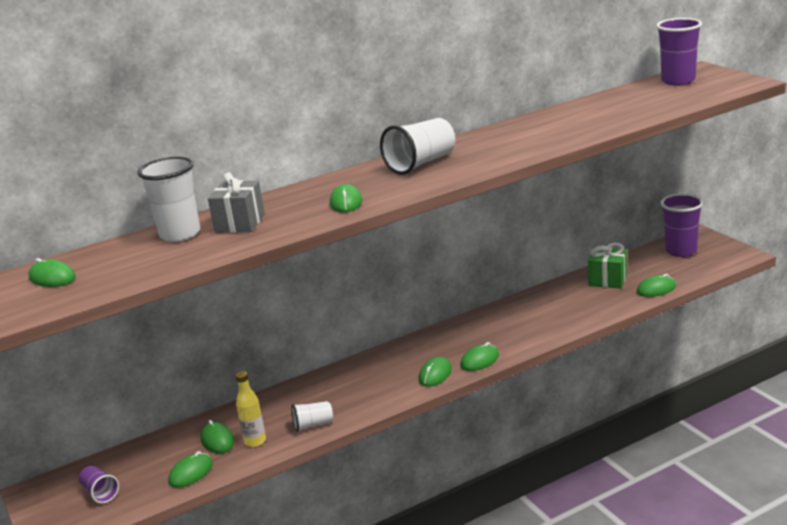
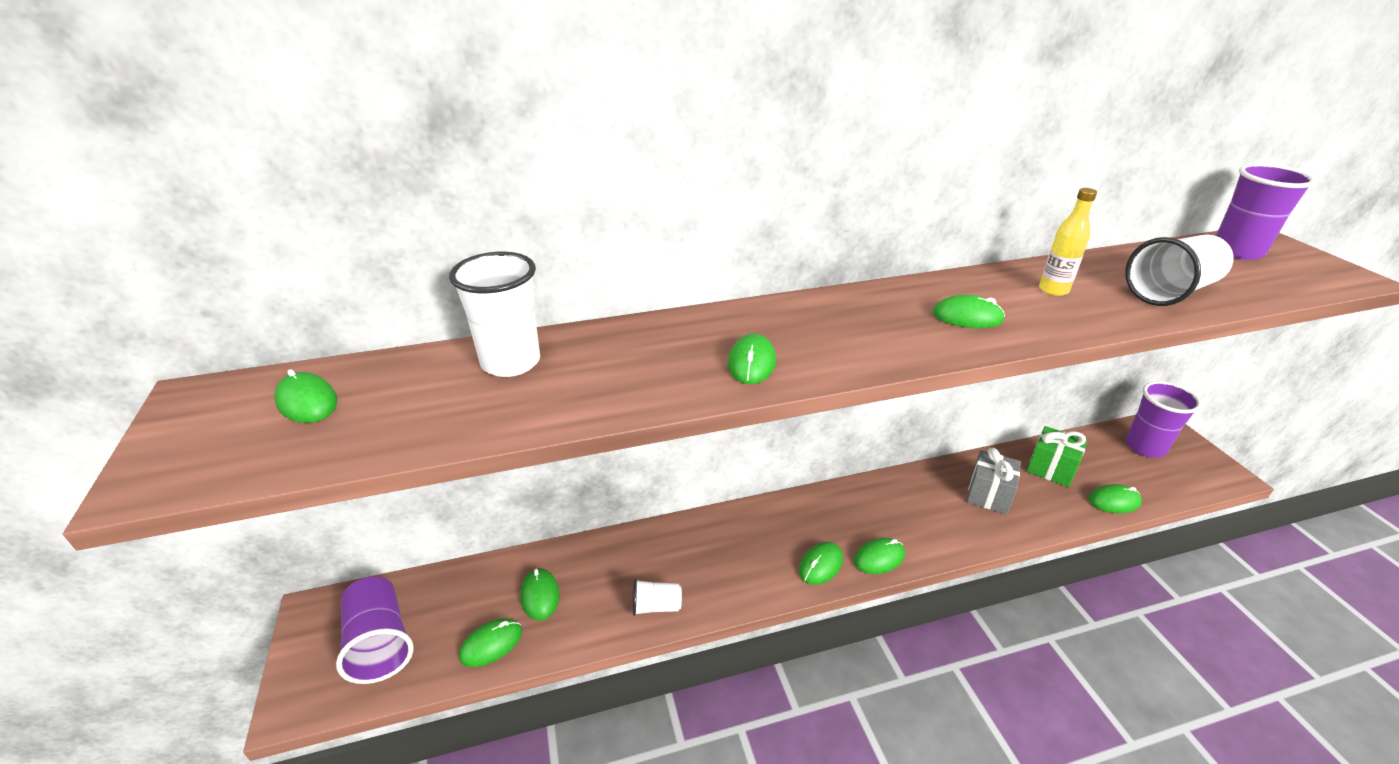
camera: 10 degrees right, 10 degrees up
purple cup [79,466,119,504] -> purple cup [336,577,414,684], size x1.80
grey gift [208,172,265,233] -> grey gift moved to [967,447,1021,514]
yellow bottle [236,371,266,447] -> yellow bottle moved to [1039,188,1097,296]
white cup [380,118,455,175] -> white cup moved to [1125,235,1233,306]
none -> green mouse [933,294,1005,328]

